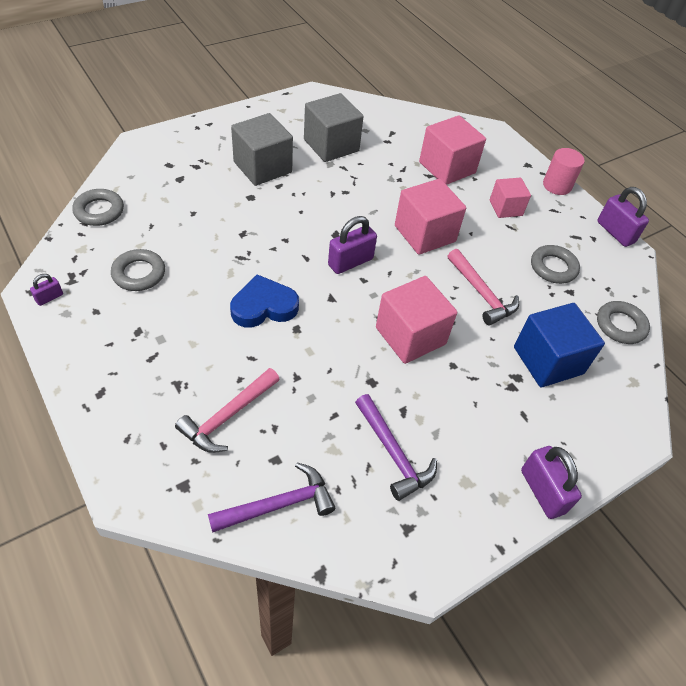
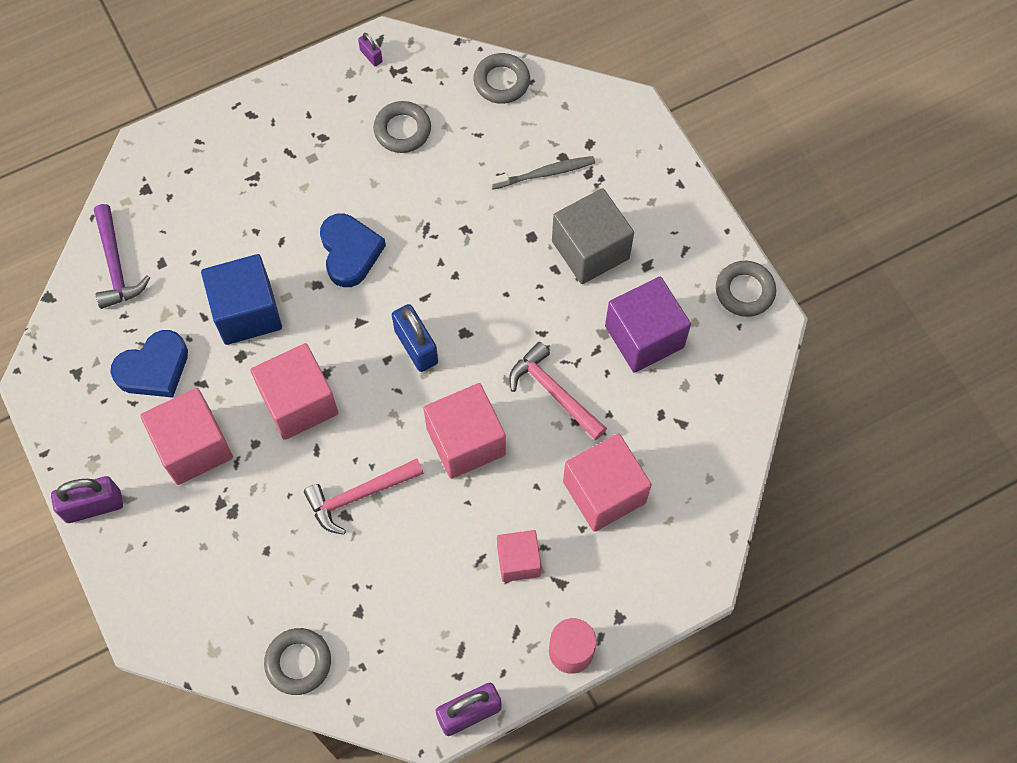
camera: 100 degrees right, 15 degrees up
pink hammer [175,368,280,453] -> pink hammer moved to [509,342,607,440]
grey cube [304,93,364,162] -> purple cube [605,277,691,373]
purple padlock [328,216,377,274] -> blue padlock [392,304,438,372]
purple hammer [355,394,437,501] -> blue heart [111,330,188,398]
blue cube [514,303,605,388] -> blue cube moved to [201,254,282,345]
grey ring [531,245,580,284] -> grey ring moved to [716,261,776,317]
none -> pink cube [140,388,233,485]
none -> grey toothbrush [490,156,595,190]

